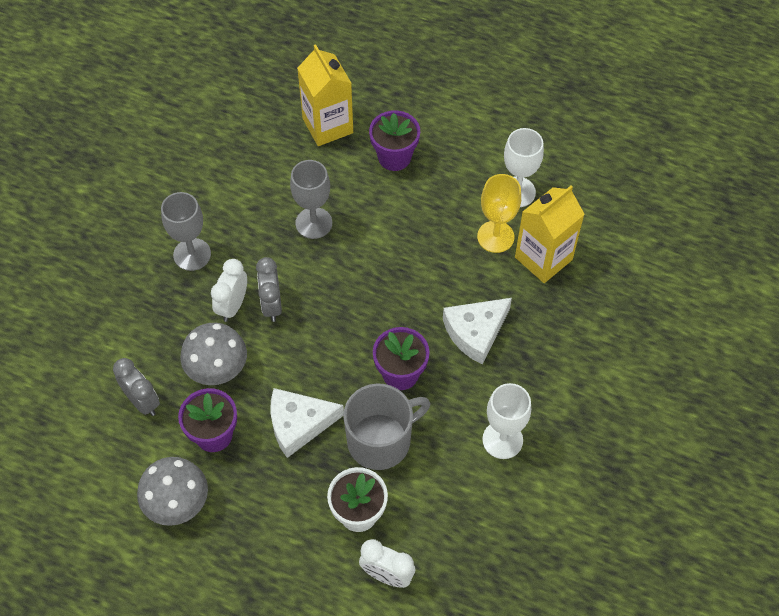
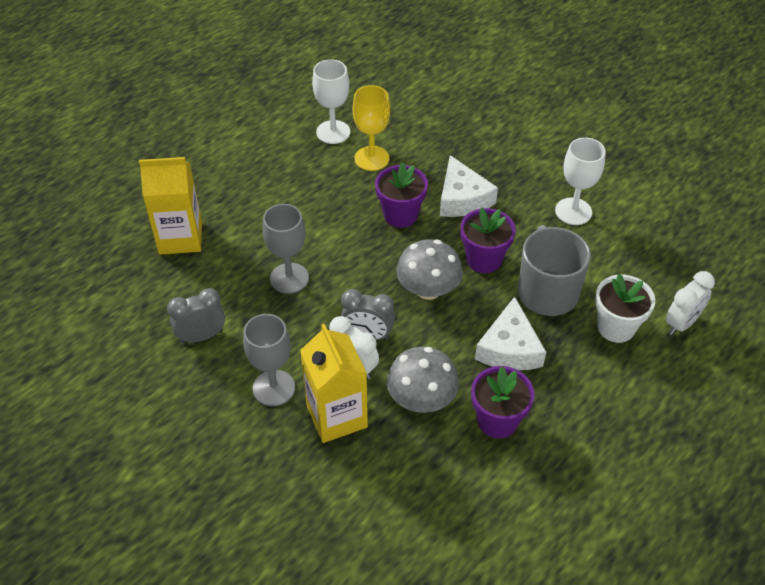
camera: 70 degrees left, 10 degrees down
grey clock [113,358,160,416] -> grey clock moved to [167,288,225,343]
grey mushroom [137,457,208,526] -> grey mushroom moved to [396,239,463,300]
purple flower pot [369,110,420,171] -> purple flower pot moved to [375,162,428,228]
yellow carton [515,185,585,283] -> yellow carton moved to [300,324,368,443]

